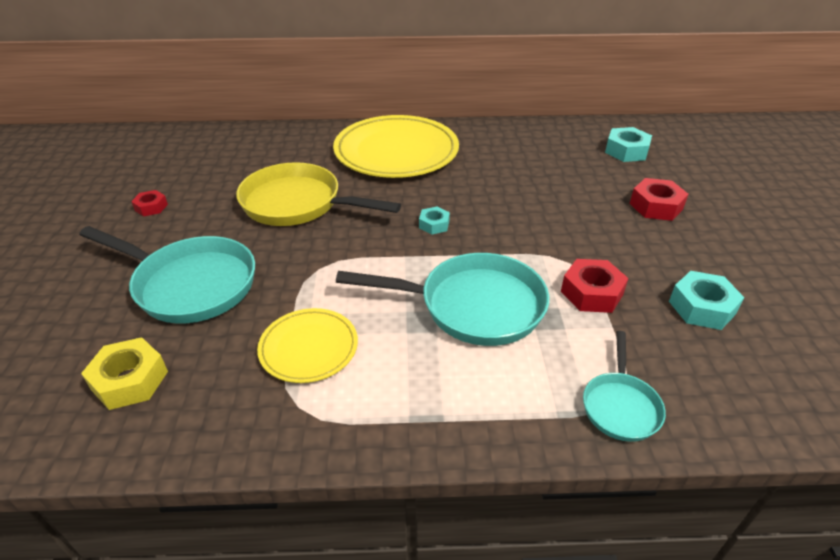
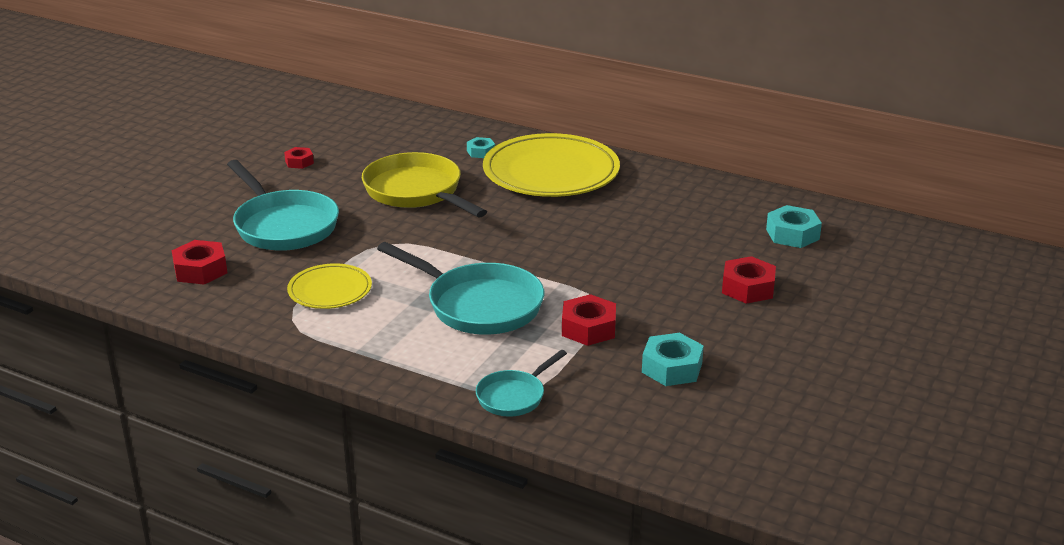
camera: 30 degrees right, 10 degrees down
yellow nut [81,337,168,410] -> red nut [171,240,227,285]
turquoise nut [419,207,450,235] -> turquoise nut moved to [467,137,495,158]

